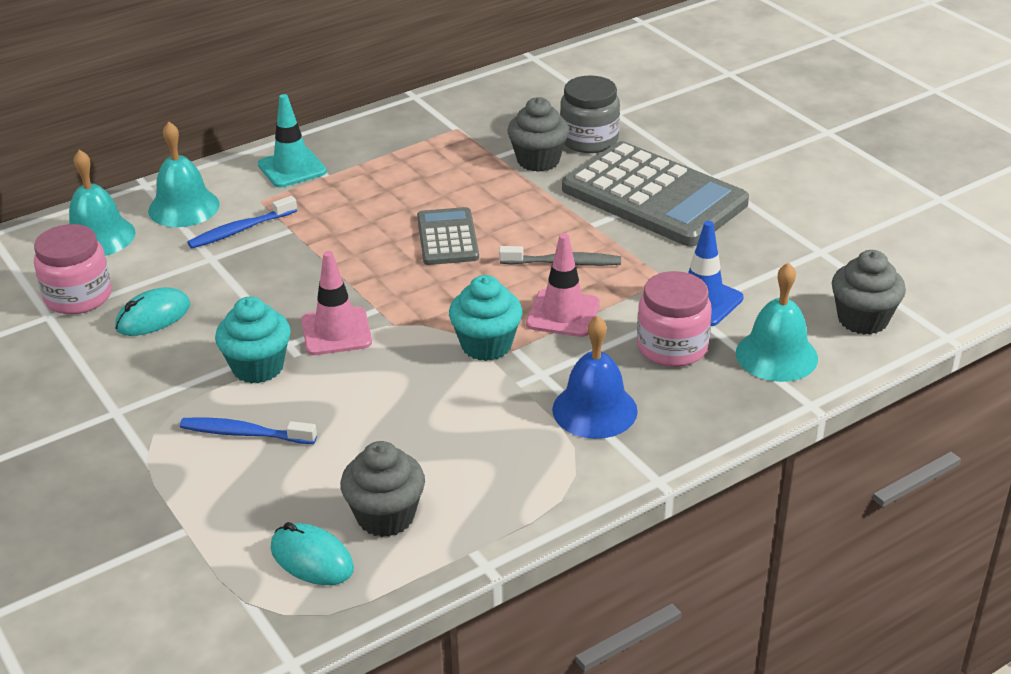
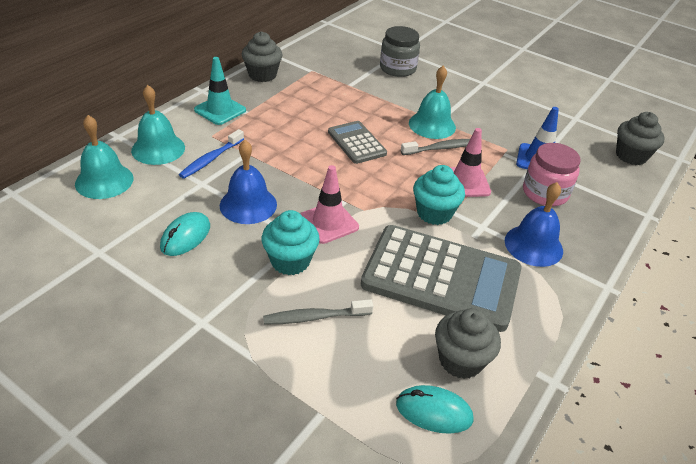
camera: 25 degrees left, 5 degrees up
pink jar [34,224,112,315] -> none
blue toothbrush [180,417,317,444] -> grey toothbrush [263,299,374,324]
grey cupcake [507,97,569,172] -> grey cupcake moved to [242,31,283,82]
grey calculator [562,141,749,247] -> grey calculator moved to [361,225,522,332]
turquoise bell [736,263,818,382] -> turquoise bell moved to [409,66,456,139]
none -> blue bell [220,140,277,224]

